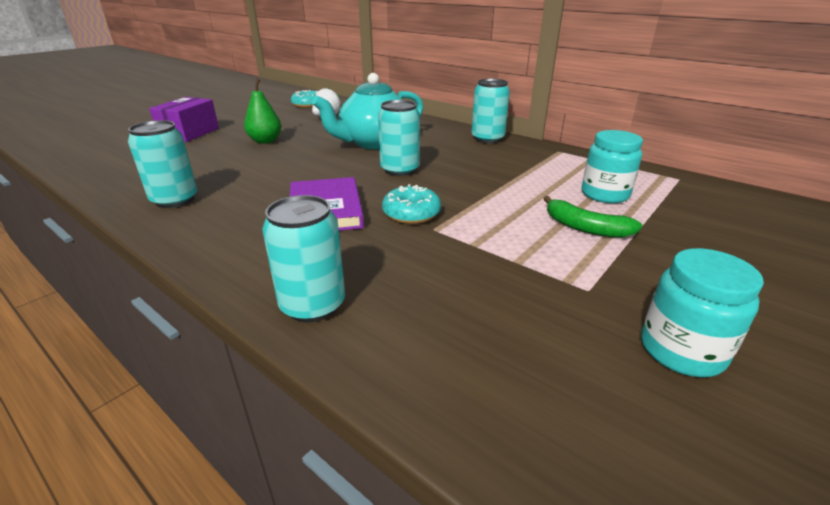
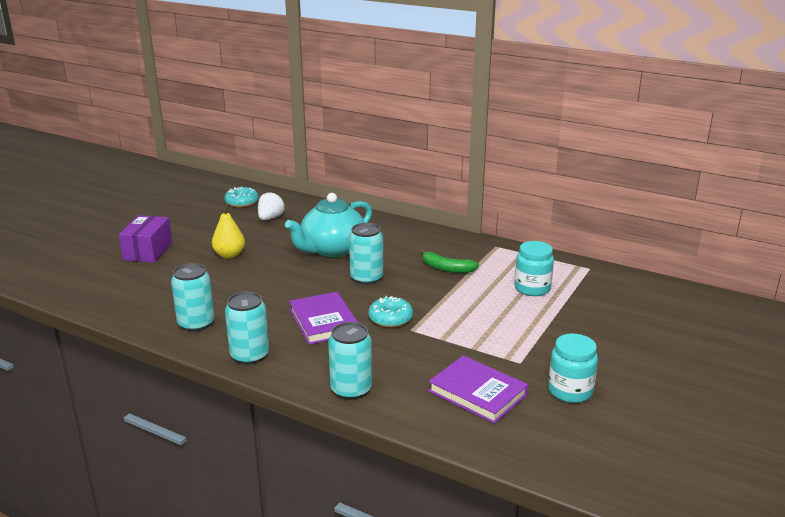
camera: 10 degrees left, 5 degrees down
green pear [244,78,281,144] -> yellow pear [212,203,245,259]
turquoise can [471,79,510,143] -> turquoise can moved to [225,292,269,365]
green banana [543,196,642,238] -> green banana moved to [420,249,479,273]
none -> purple book [428,355,528,424]

